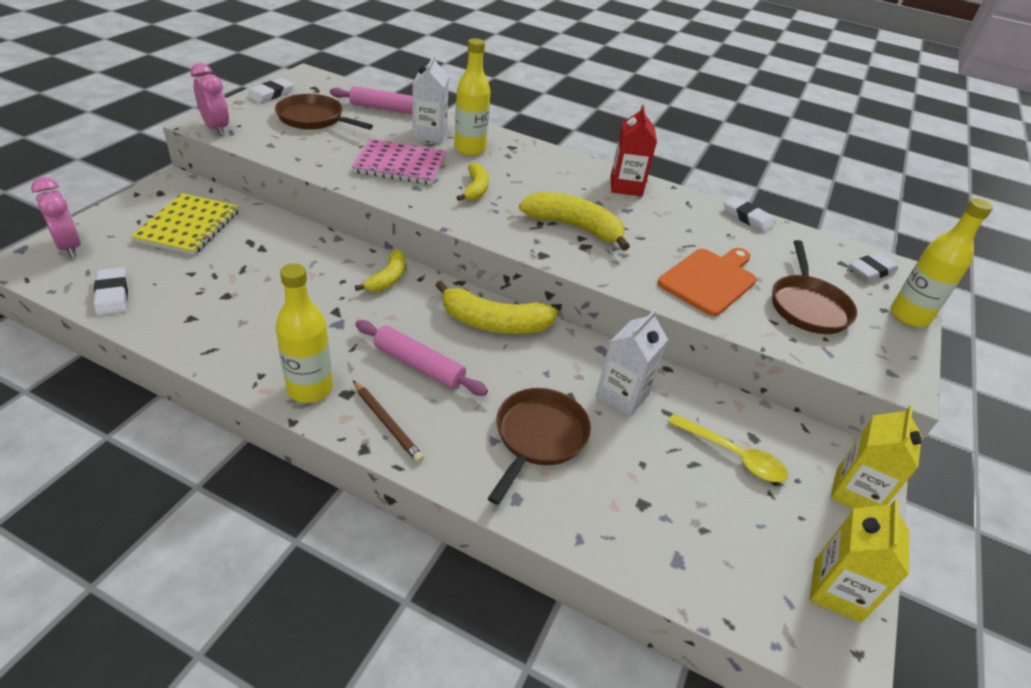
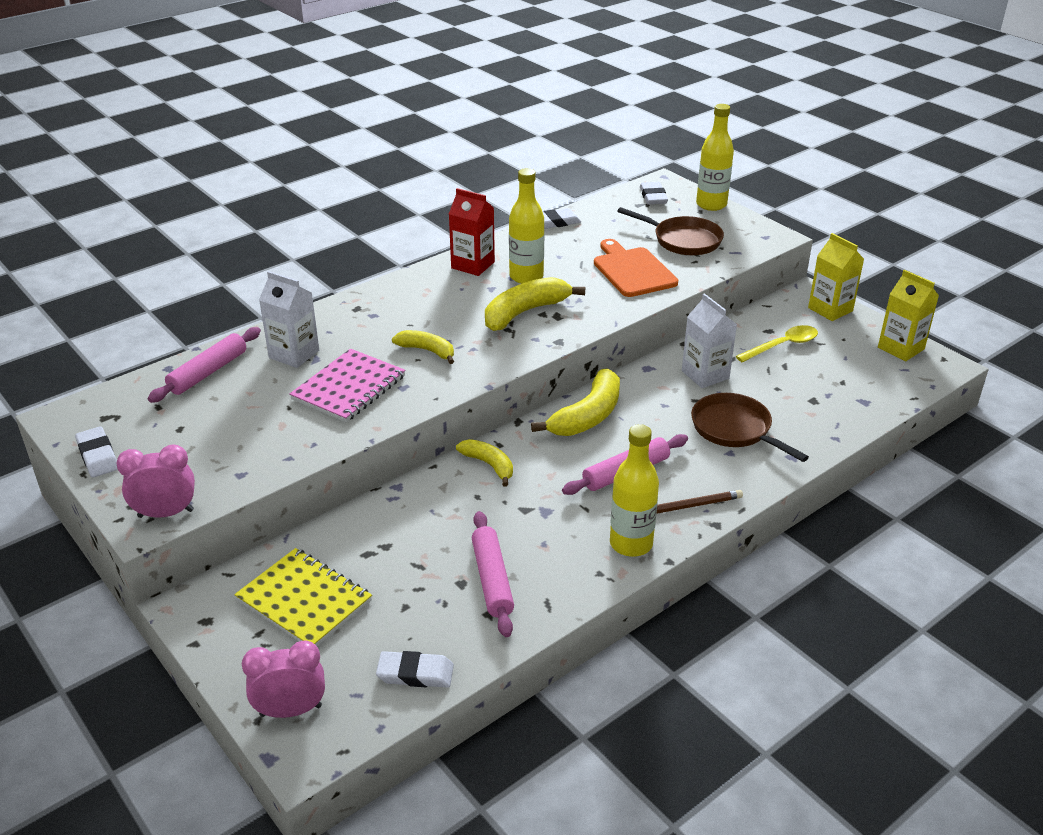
camera: 60 degrees left, 5 degrees down
brown pan [275,94,373,130] -> none
yellow bottle [454,38,491,156] -> yellow bottle moved to [509,168,544,284]
none -> pink rolling pin [472,511,514,637]

